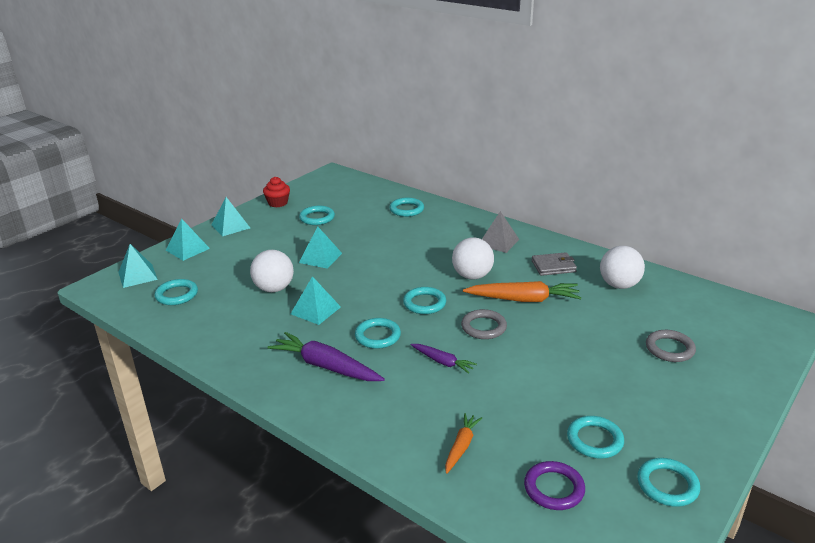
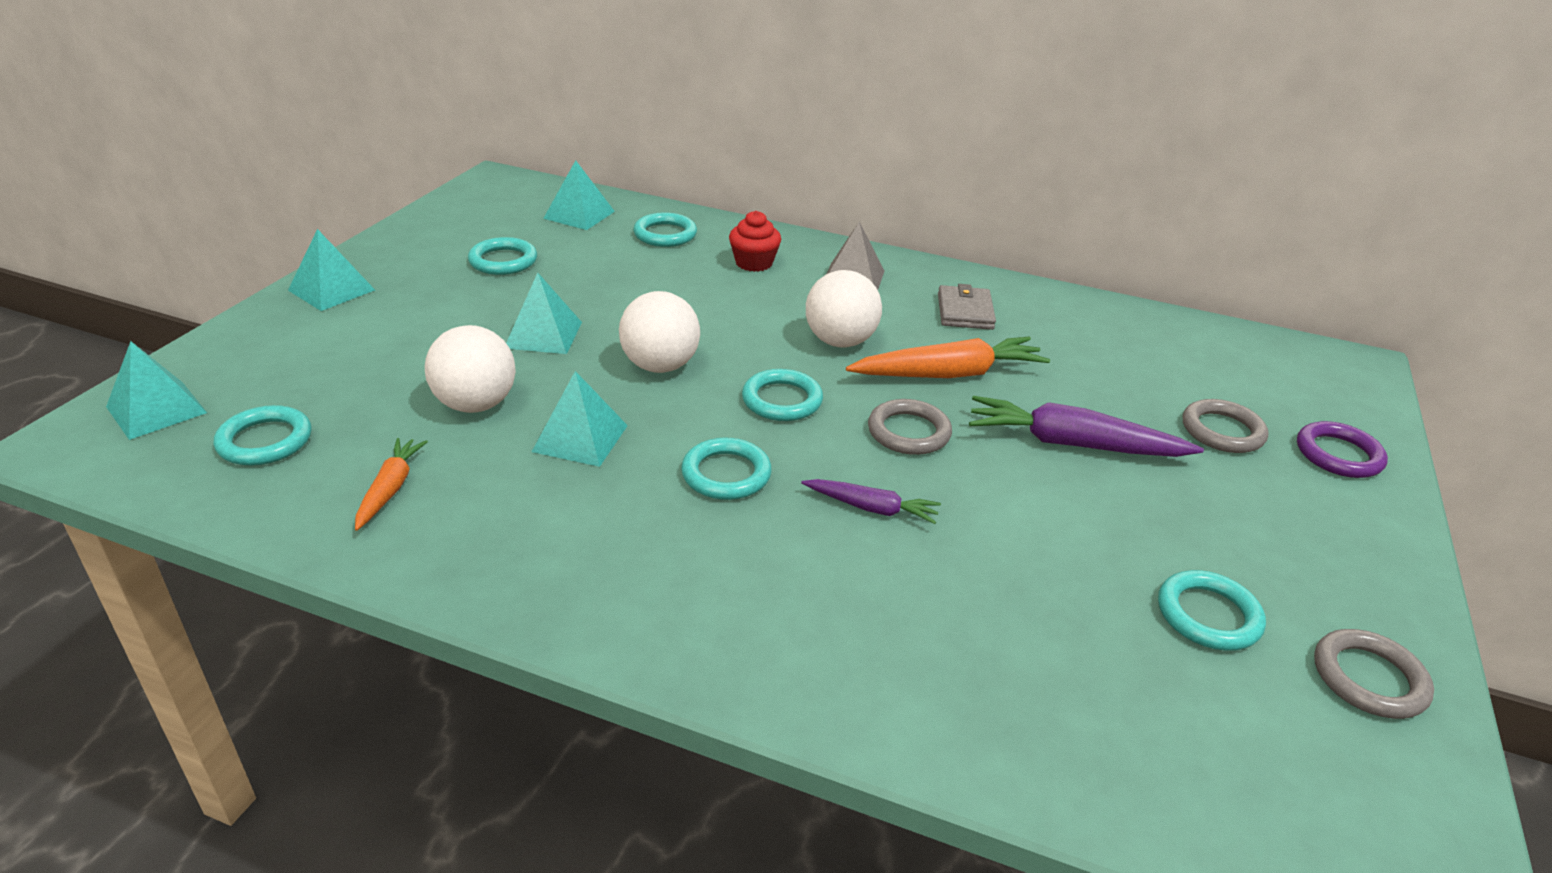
camera: 20 degrees left, 5 degrees up
turquoise pyramid [166,218,210,261] -> turquoise pyramid moved to [543,160,615,230]
red cupcake [263,177,290,207] -> red cupcake moved to [729,211,781,272]
purple carrot [268,332,385,381] -> purple carrot moved to [969,396,1204,457]
orange carrot [445,413,482,474] -> orange carrot moved to [355,438,428,531]
purple ring [524,461,585,510] -> purple ring moved to [1297,421,1388,478]
grey wallet [532,252,577,276] -> grey wallet turned 60 degrees counterclockwise [938,284,996,330]
white ball [600,246,645,289] -> white ball moved to [619,291,700,373]
turquoise ring [637,458,700,507] -> grey ring [1314,629,1434,719]

